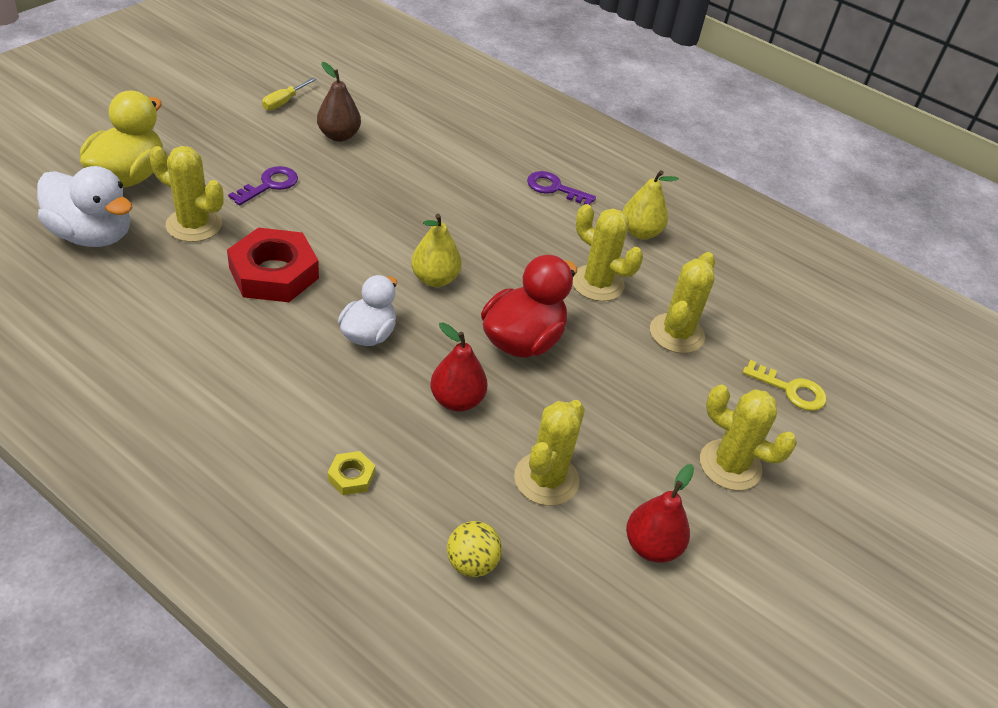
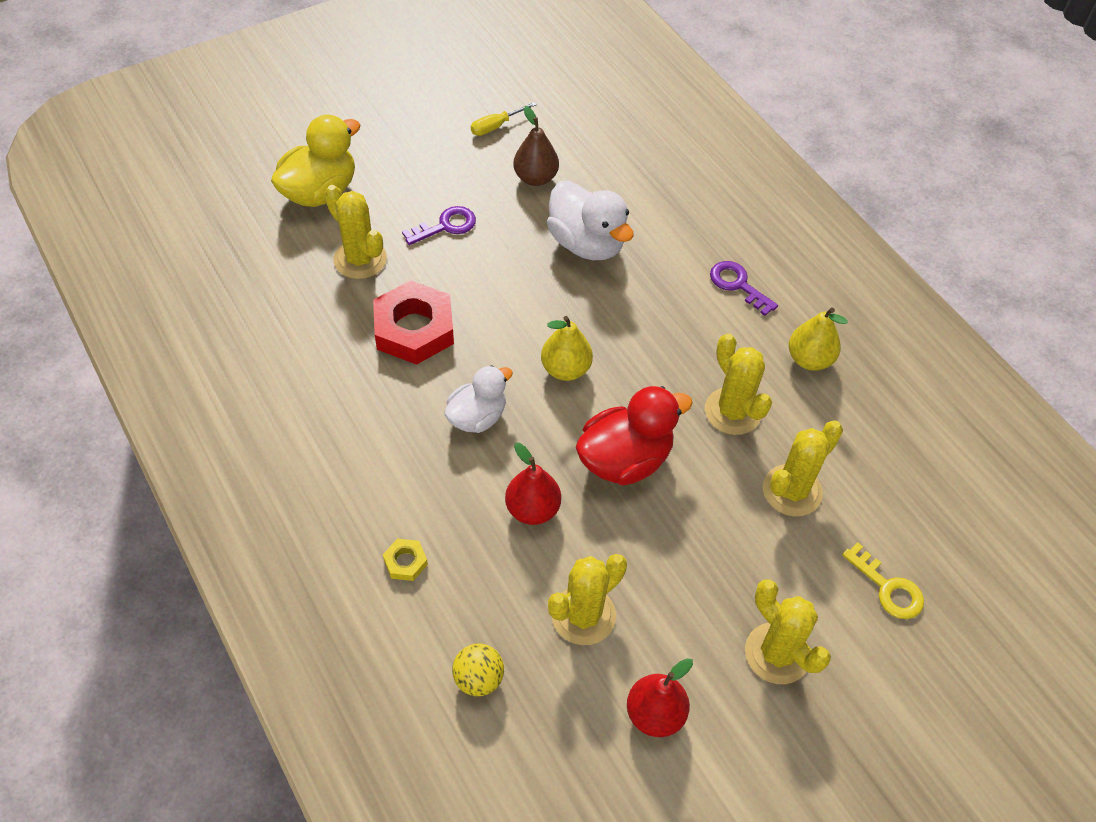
camera: 25 degrees right, 10 degrees up
white duck [37,166,133,247] -> white duck moved to [547,180,634,260]

